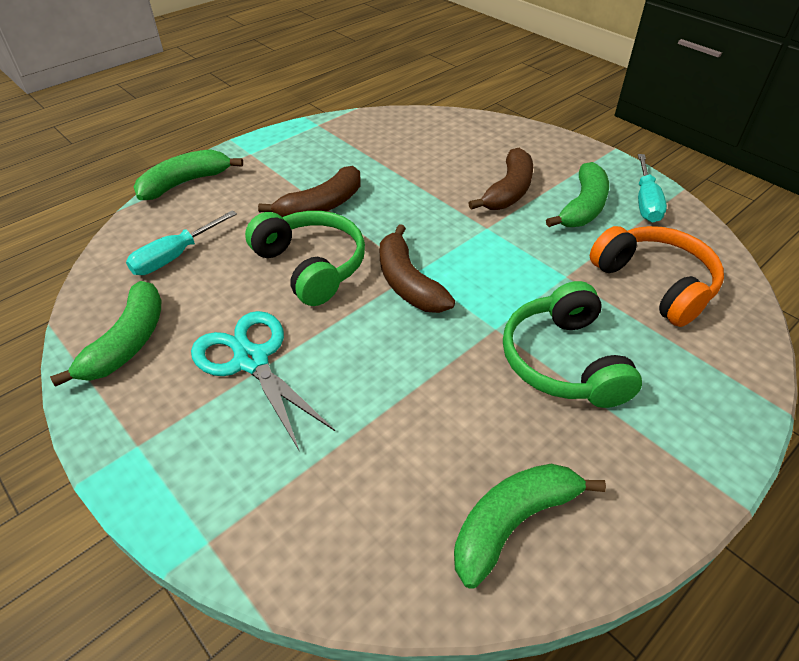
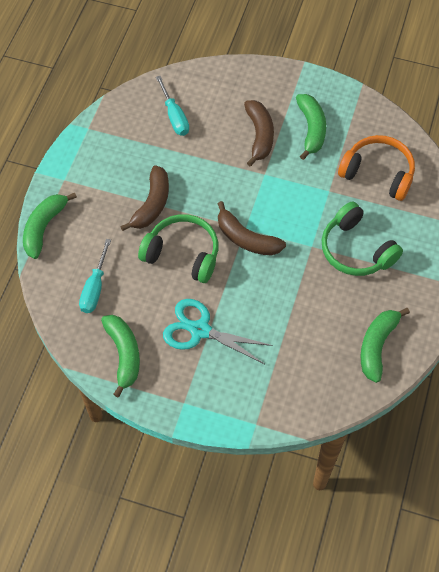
camera: 30 degrees left, 15 degrees up
turquoise screwdriver [638,154,667,223] -> turquoise screwdriver moved to [156,76,189,136]

